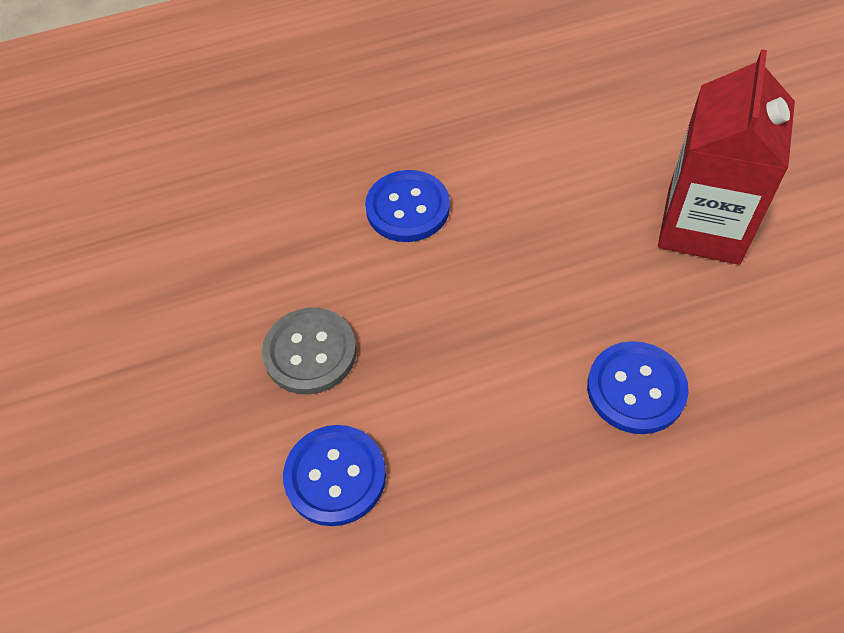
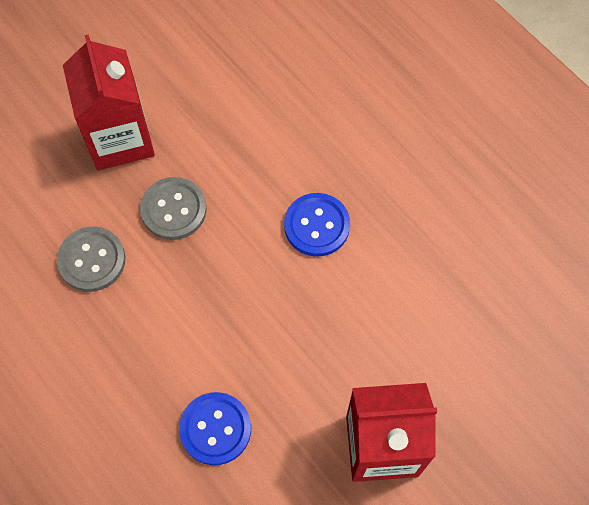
camera: 65 degrees right, 10 degrees up
blue button [283,425,386,526] -> grey button [57,227,125,292]
none -> red carton [63,35,155,170]

